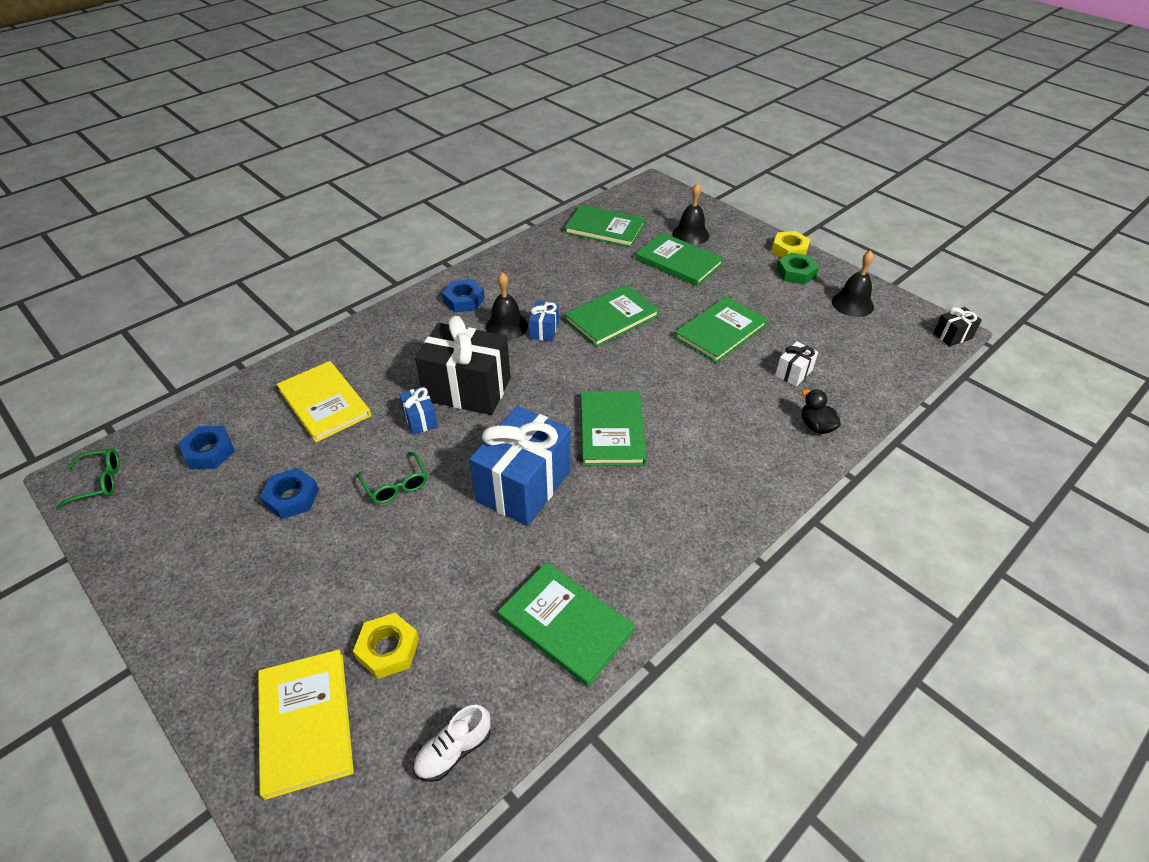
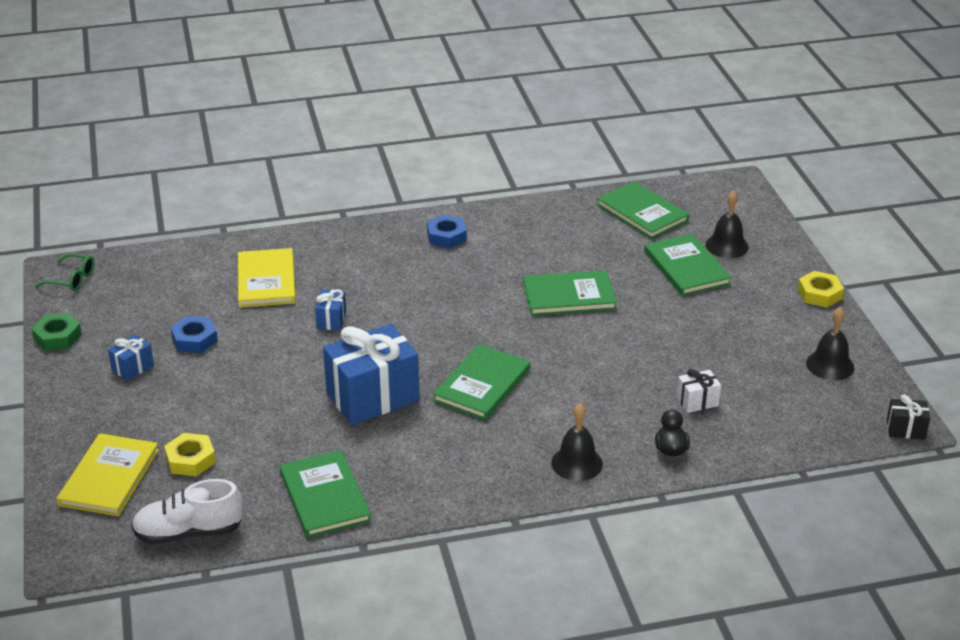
camera: 30 degrees right, 10 degrees down
blue nut [179,426,235,469] -> none
green glasses [358,452,427,504] -> none
white shoe [413,705,491,782] -> white shoe [131,479,244,545], size x1.60
black gift [415,316,511,415] -> none
black bell [486,272,528,340] -> black bell moved to [551,403,603,481]
blue gift [529,301,559,341] -> blue gift moved to [108,334,154,381]
green book [674,296,768,363] -> none
green nut [777,252,819,285] -> green nut moved to [32,313,82,351]

